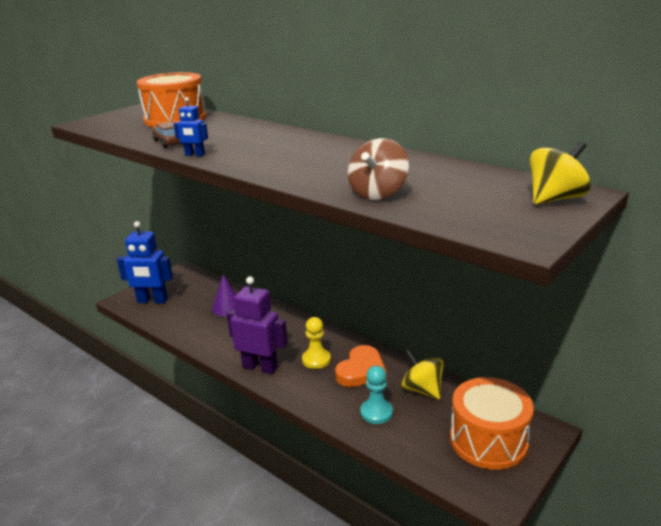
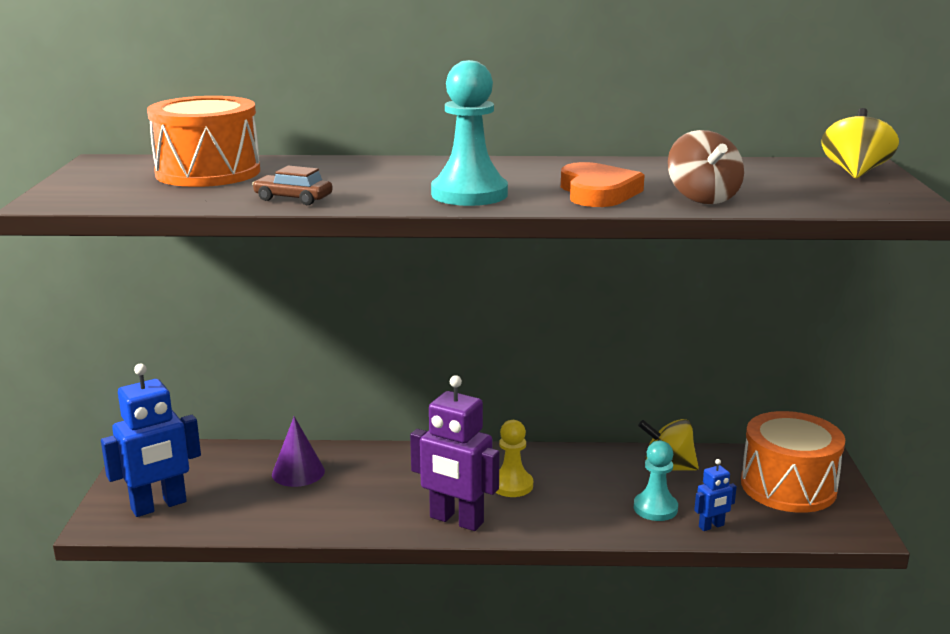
camera: 40 degrees left, 5 degrees down
blue robot [174,97,208,156] -> blue robot moved to [694,459,737,531]
purple robot [227,277,287,375] -> purple robot turned 135 degrees counterclockwise [410,375,499,531]
orange heart [335,345,386,387] -> orange heart moved to [561,162,645,207]
none -> turquoise pawn [431,60,508,206]

